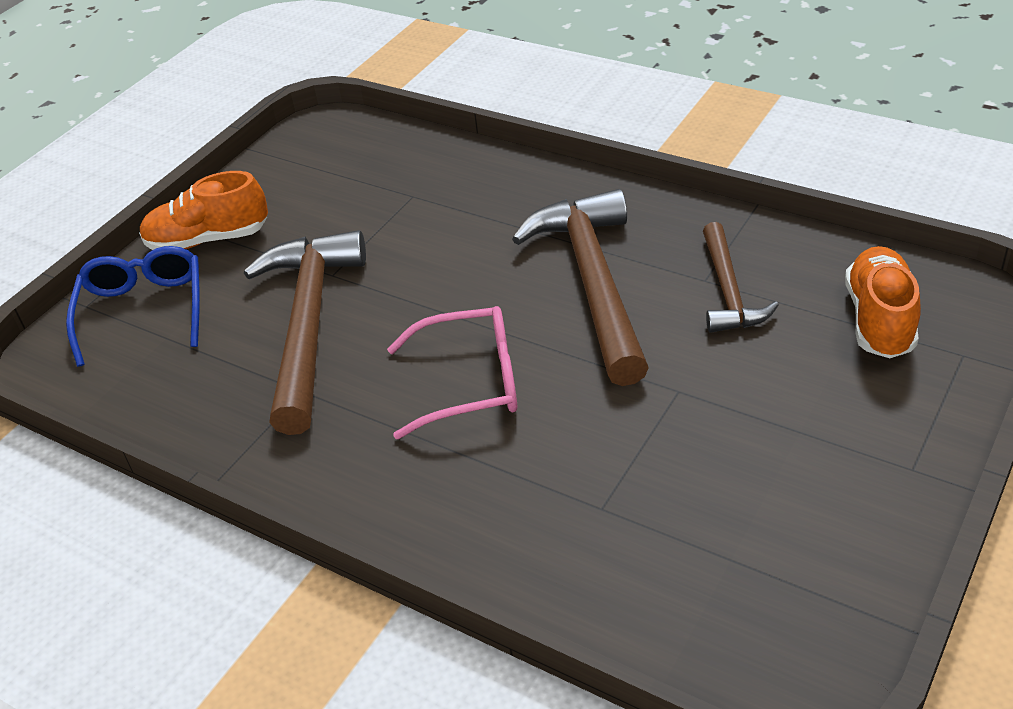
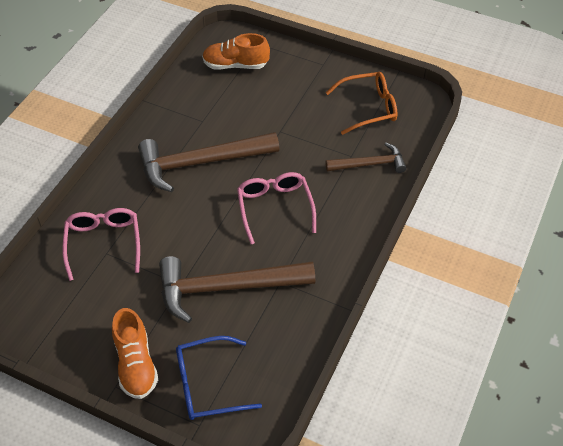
camera: 100 degrees left, 10 degrees up
brown hammer [703,222,779,333] -> brown hammer moved to [326,143,406,173]
none -> pink glasses [63,208,140,281]
none -> orange glasses [326,72,397,135]

